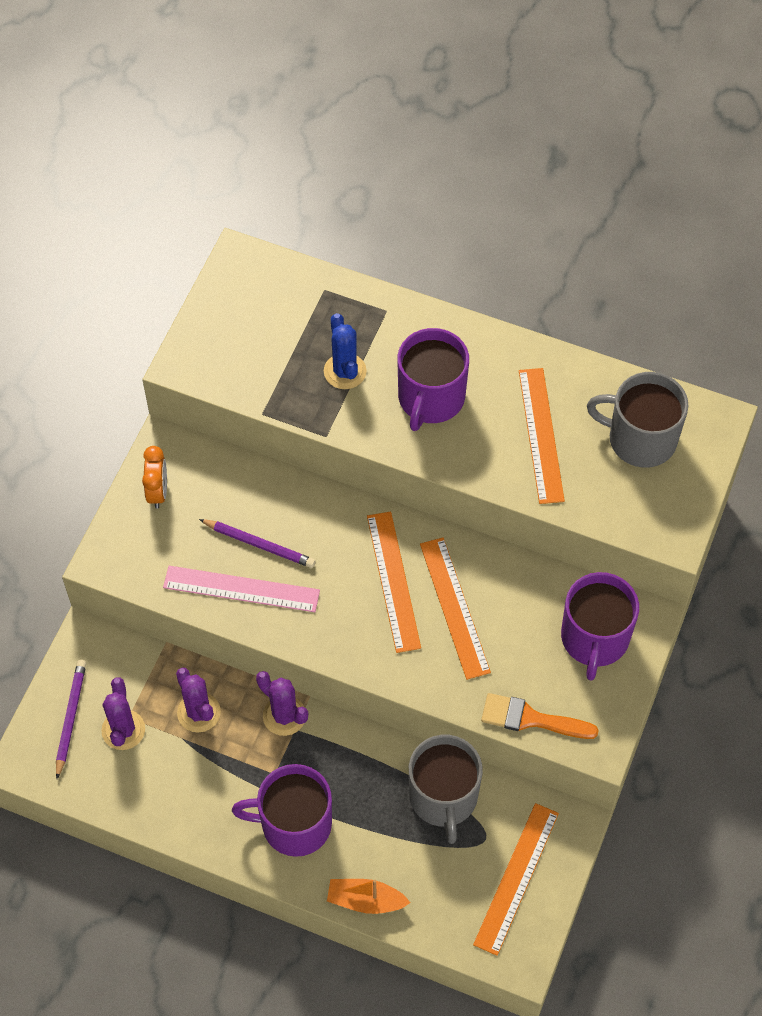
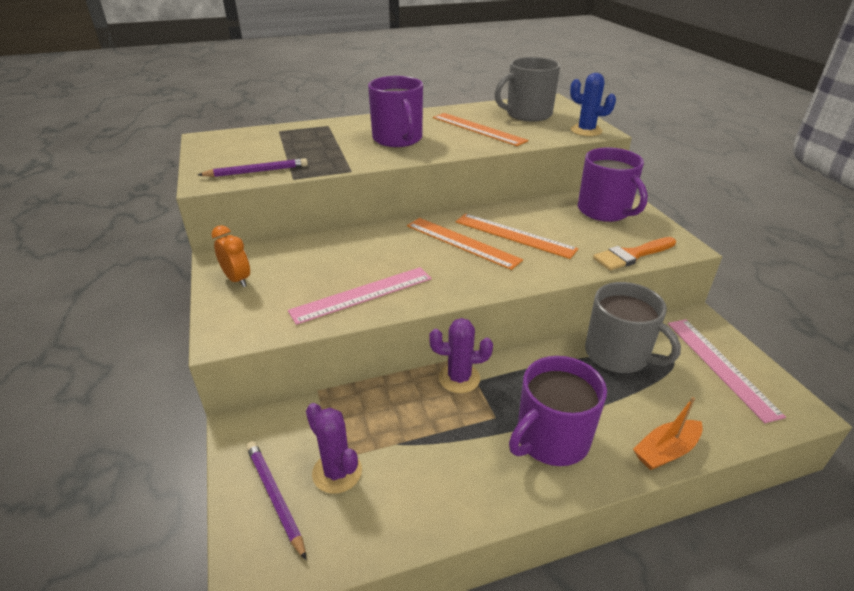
camera: 40 degrees left, 25 degrees down
purple cactus [176,668,221,732] -> none
purple pencil [199,519,316,568] -> purple pencil moved to [198,158,308,177]
blue cactus [324,313,367,389] -> blue cactus moved to [570,73,616,136]
orange ruler [473,803,559,956] -> pink ruler [668,319,786,423]

